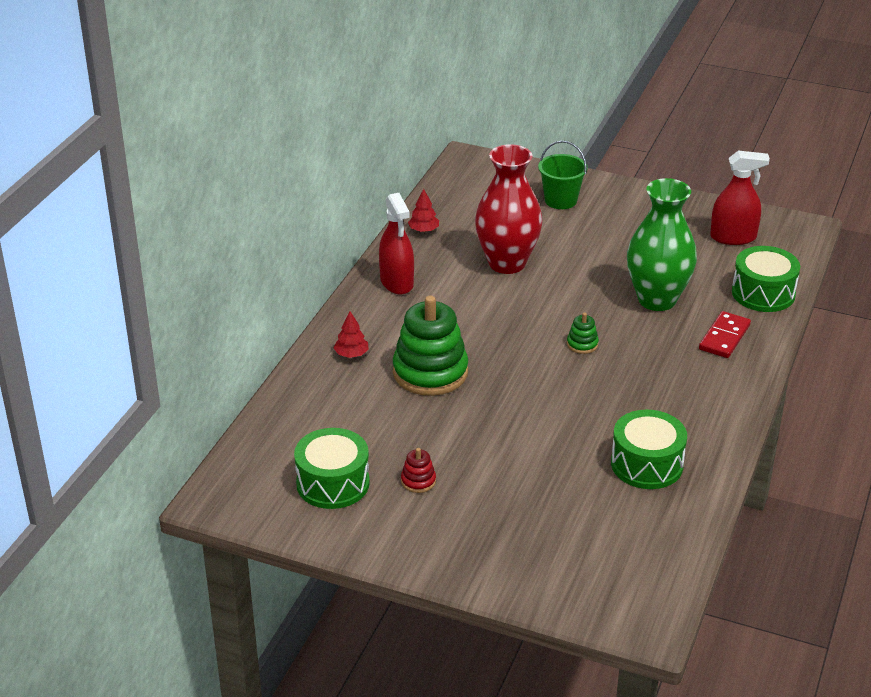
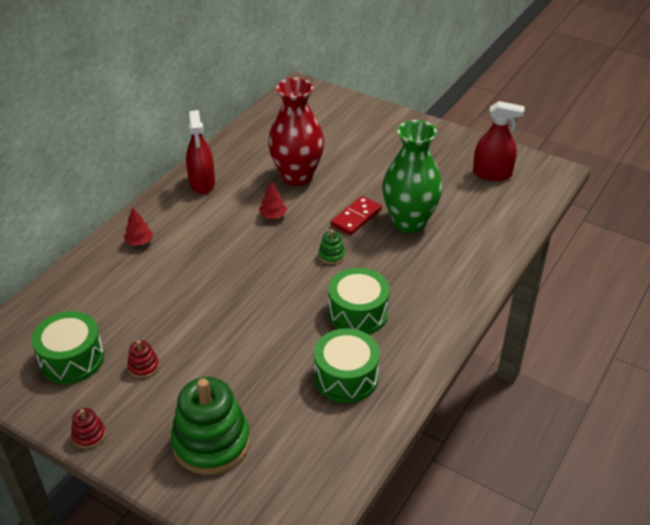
camera: 10 degrees right, 5 degrees up
green stacking toy [393,296,468,396] -> green stacking toy moved to [171,377,250,475]
red tree [408,189,439,232] -> red tree moved to [259,181,287,219]
green bucket [538,141,587,209] -> none
red domino [699,311,751,358] -> red domino moved to [331,196,382,235]
green drum [732,246,800,312] -> green drum moved to [328,268,390,334]
none -> red stacking toy [71,408,106,449]

